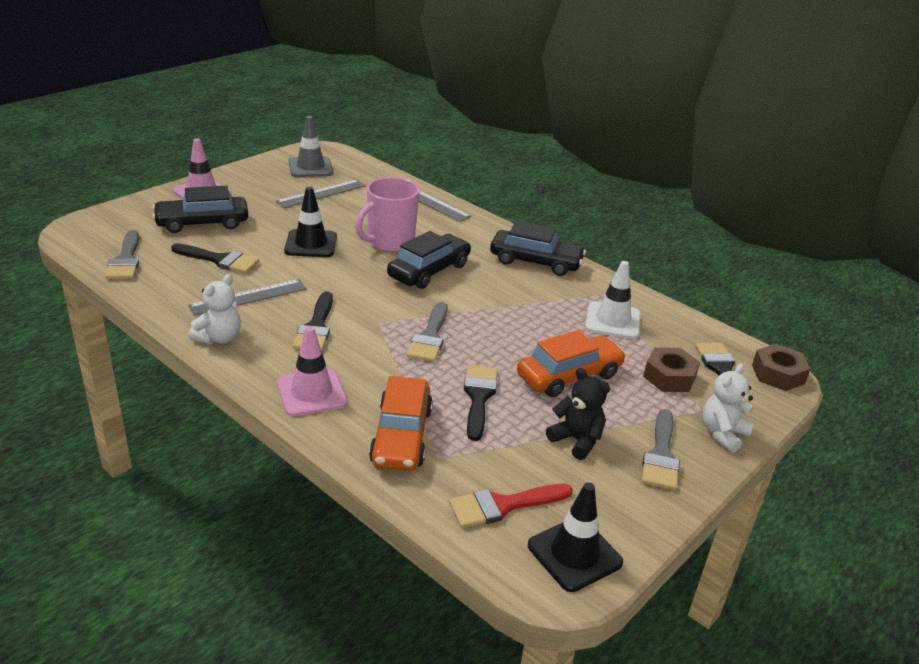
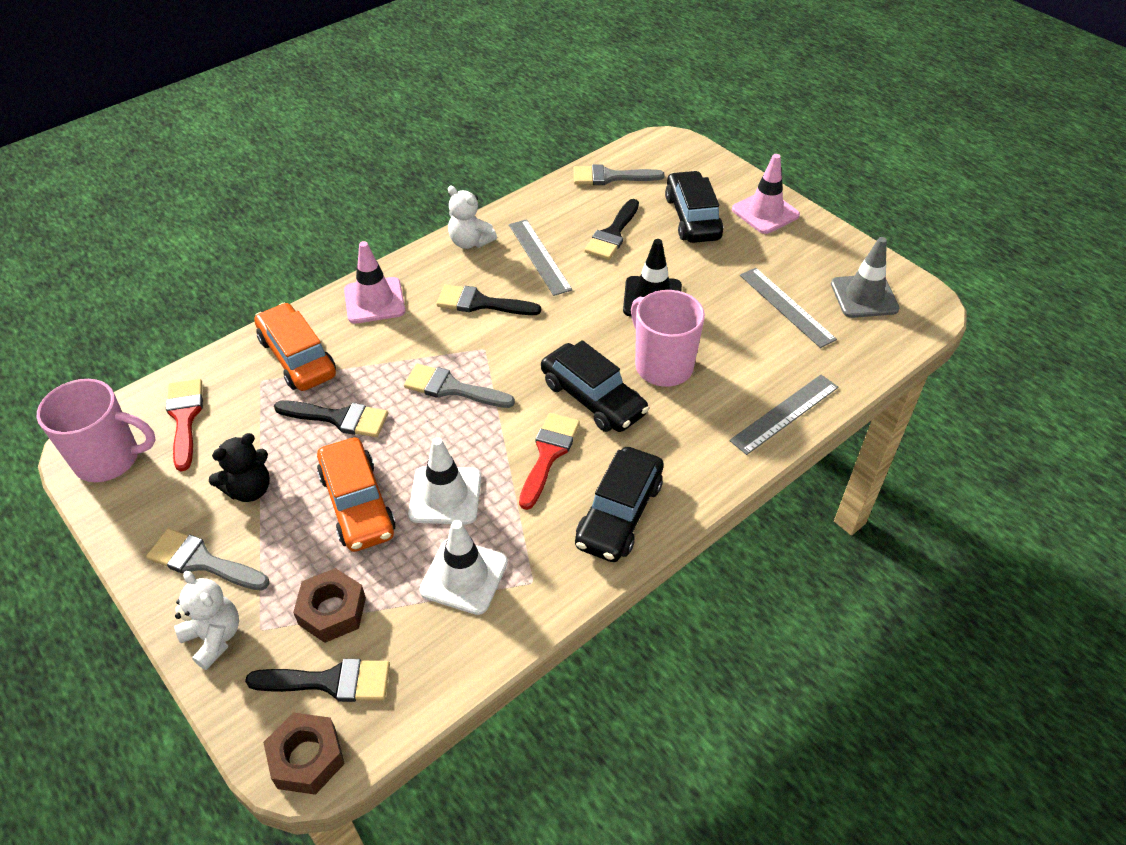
camera: 100 degrees right, 15 degrees up
orange car [369,376,433,471] -> orange car turned 45 degrees clockwise [254,303,336,391]
black traffic cone [528,482,623,592] -> pink mug [37,379,156,482]
none -> white traffic cone [408,437,481,524]
none -> red brush [519,413,580,510]

